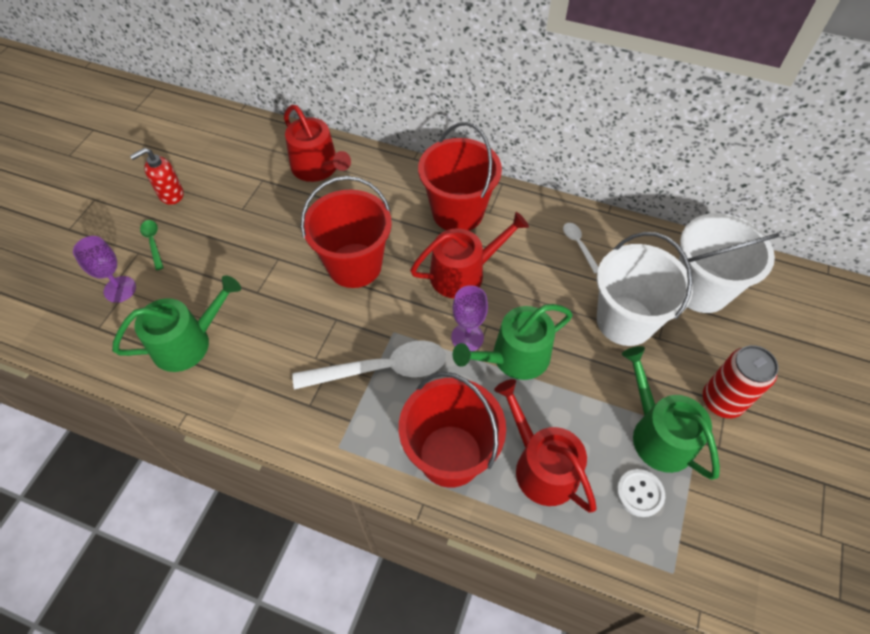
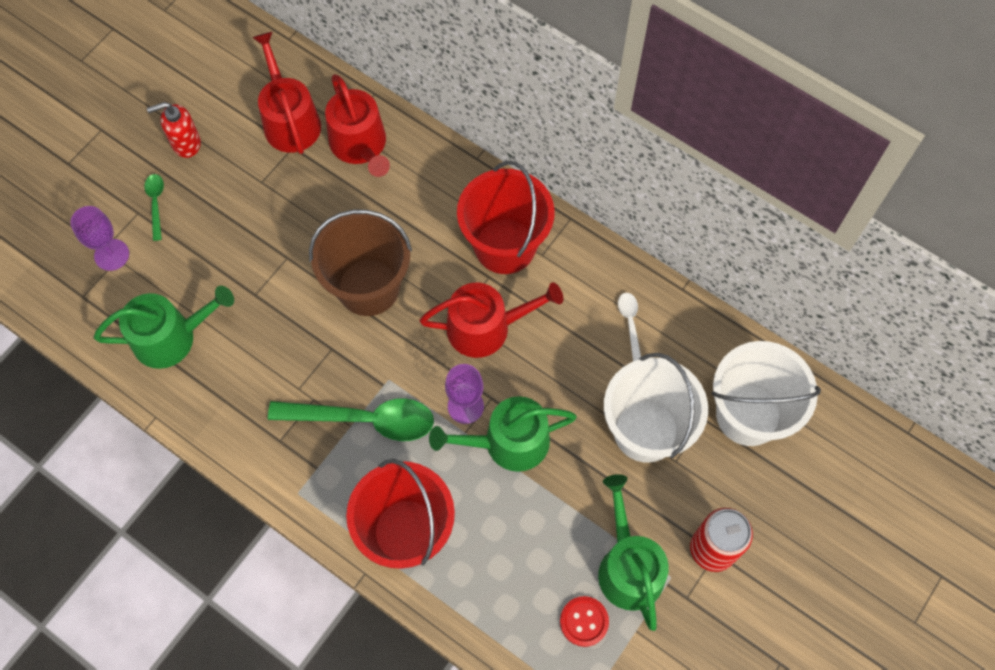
camera: 15 degrees right, 10 degrees up
white spoon [293,340,446,390] -> green spoon [268,398,434,441]
red bucket [301,176,392,288] -> brown bucket [309,210,412,316]
red watering can [494,379,597,513] -> red watering can moved to [252,31,321,154]
white button [616,469,665,517] -> red button [560,596,609,647]

